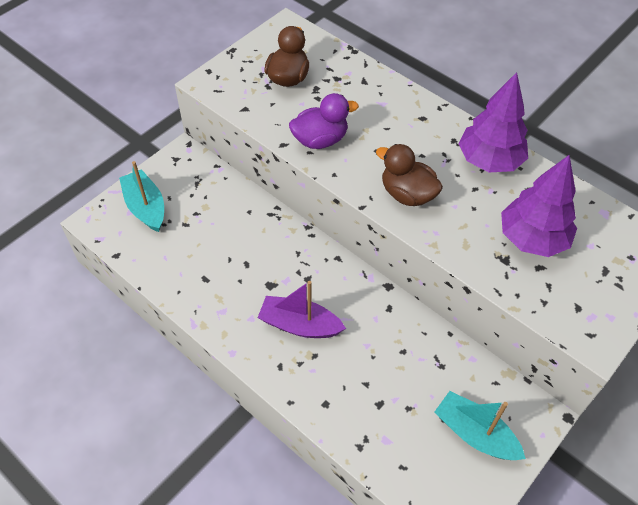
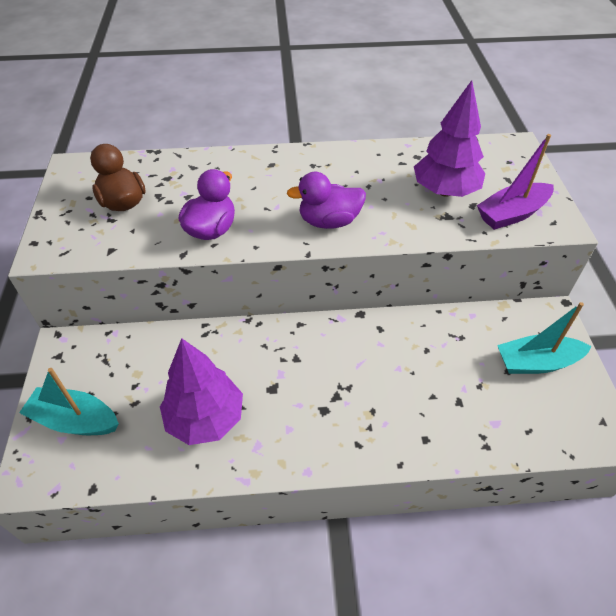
camera: 45 degrees left, 5 degrees down
purple boat [258,281,346,338] -> purple boat moved to [477,134,554,230]
brown duck [376,144,443,206] -> purple duck [287,172,366,229]
purple tree [458,72,528,172] -> purple tree moved to [160,338,243,445]

